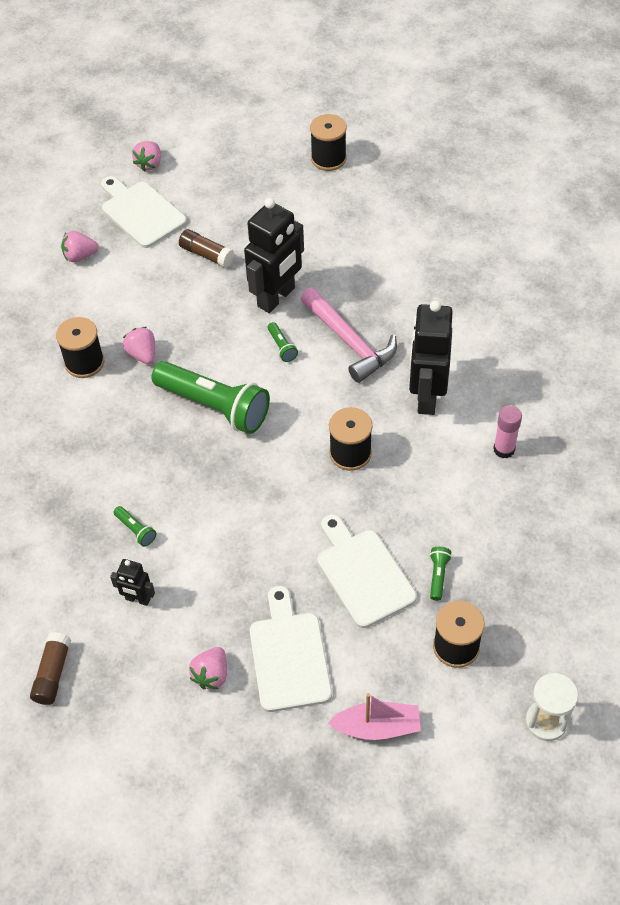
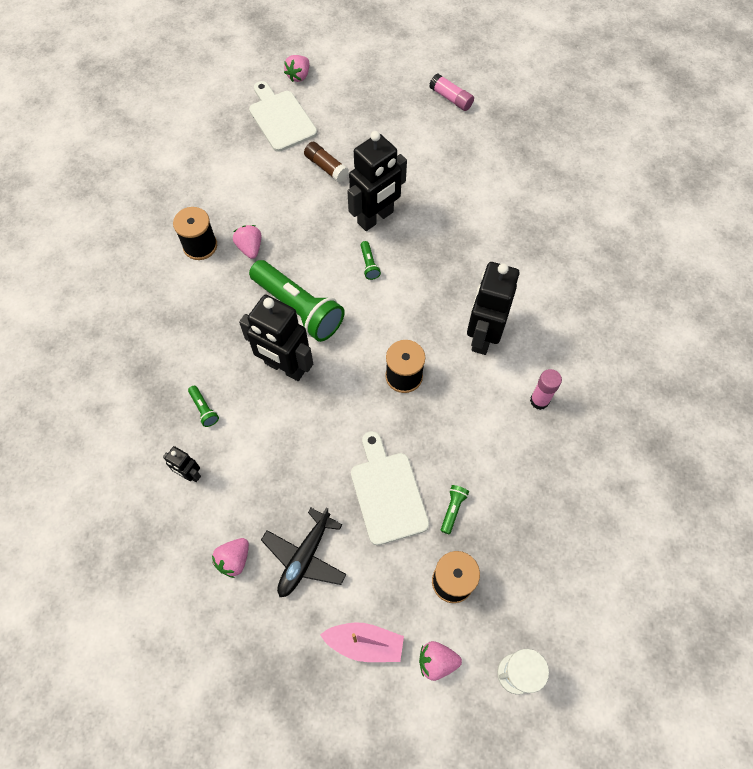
camera: 10 degrees right, 10 degrees up
brown glue stick [30,632,71,705] -> none
pink strawberry [61,231,99,262] -> pink strawberry moved to [419,641,462,681]
white cutting board [250,586,332,712] -> black plane [261,507,347,597]
pink hammer [301,287,397,383] -> none
black spool [310,114,347,171] -> pink glue stick [429,74,474,111]
none -> black robot [239,295,313,381]

